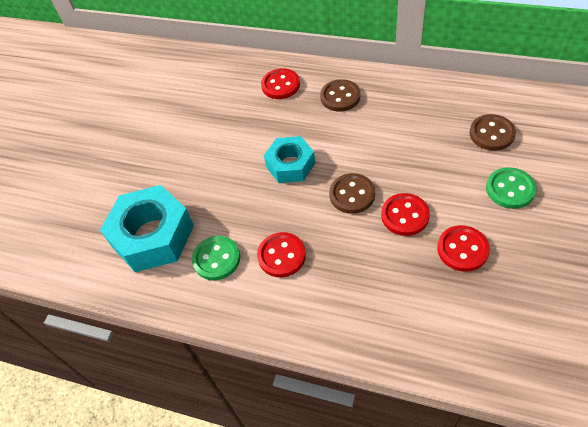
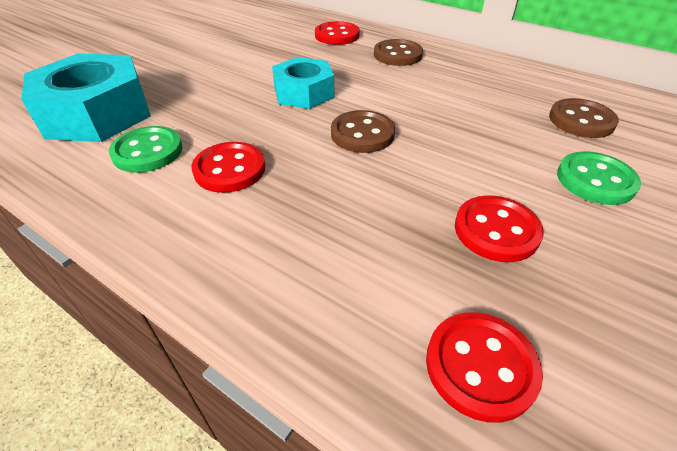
camera: 10 degrees right, 10 degrees down
red button [381,193,430,236] -> red button moved to [426,312,543,423]

